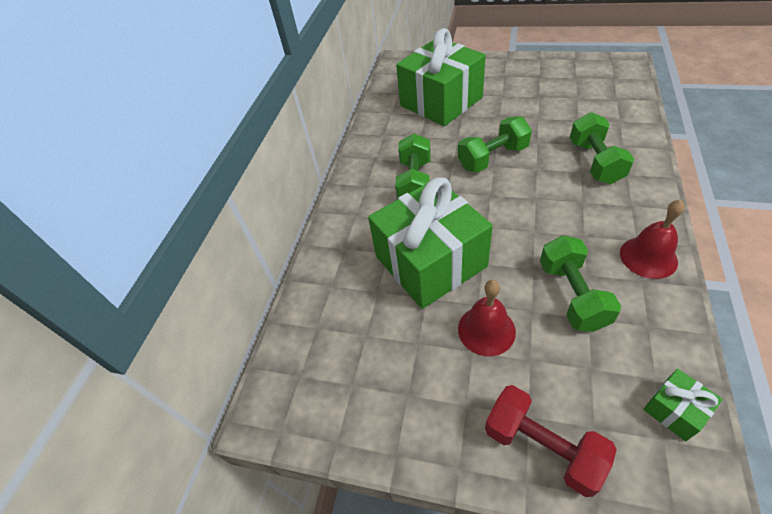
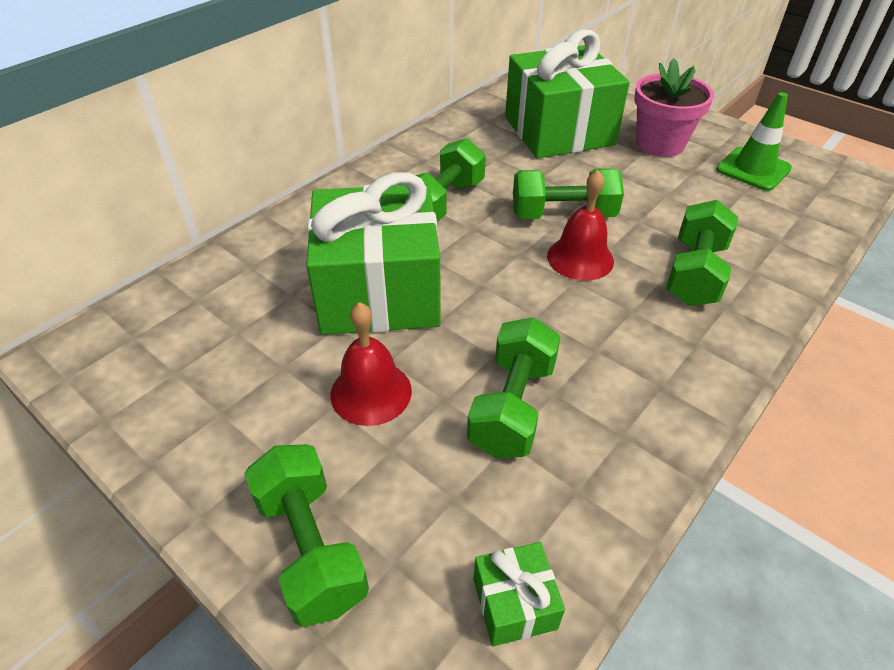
camera: 20 degrees right, 5 degrees down
red dumbbell [485,385,617,497] -> green dumbbell [244,444,369,627]
red bell [620,200,685,279] -> red bell moved to [547,170,614,281]
none -> pink flower pot [634,59,714,157]
none -> green traffic cone [716,92,792,191]

